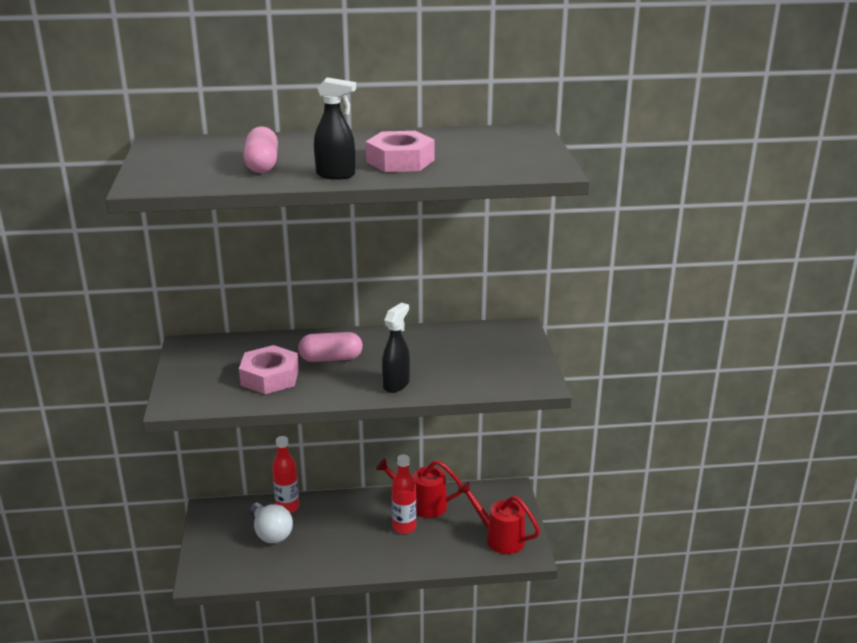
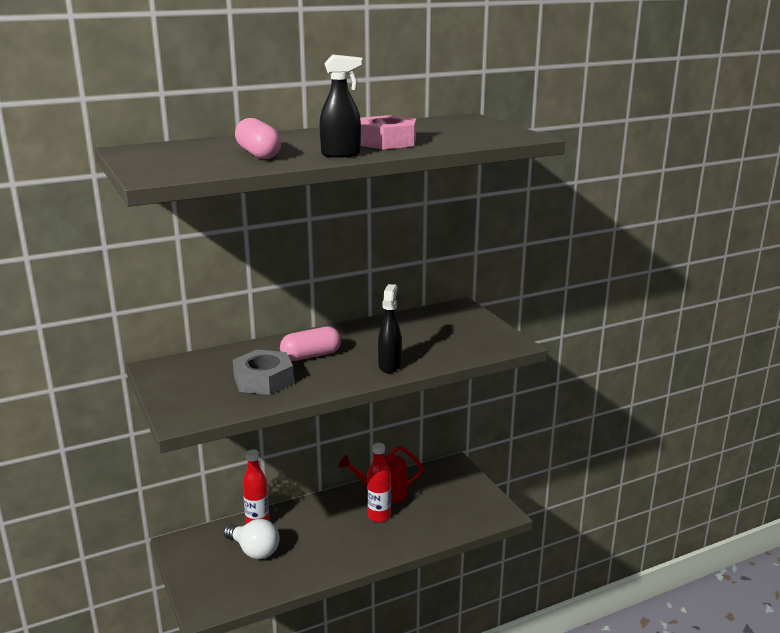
camera: 20 degrees left, 5 degrees down
pink nut [239,345,299,394] -> grey nut [233,350,294,395]
red watering can [458,482,540,554] -> none

